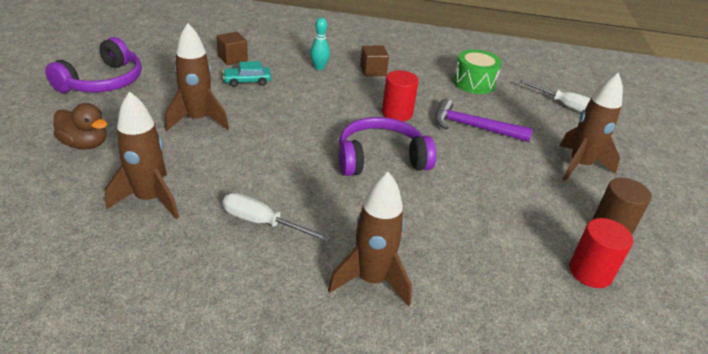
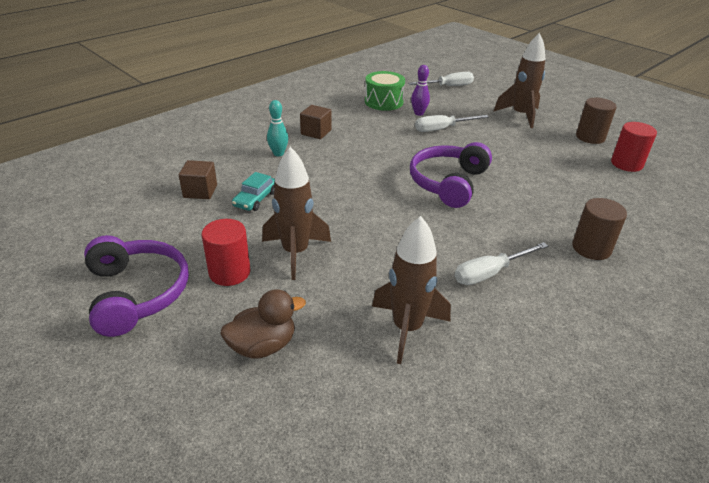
camera: 50 degrees left, 0 degrees up
brown rocket [328,172,412,306] -> brown cylinder [572,198,627,260]
red cylinder [382,70,419,121] -> red cylinder moved to [202,219,251,286]
purple hammer [435,99,533,142] -> white screwdriver [415,115,489,132]
none -> purple bowling pin [411,65,430,116]

